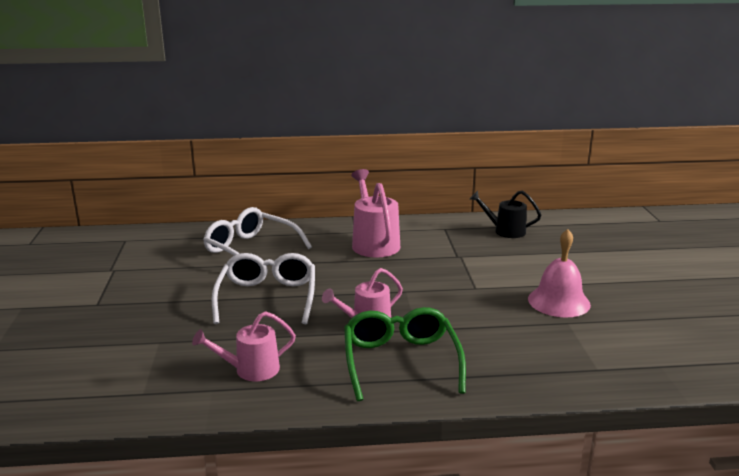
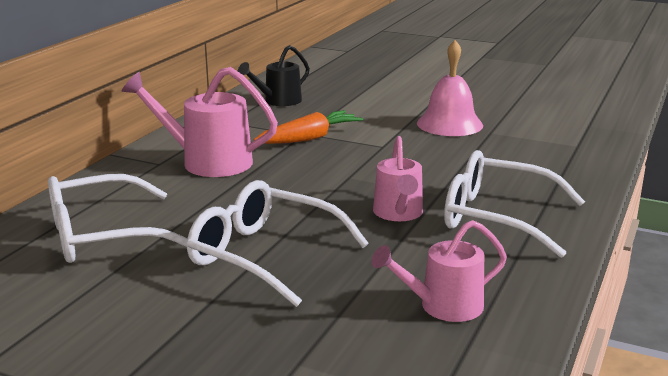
camera: 60 degrees left, 0 degrees up
pink watering can [192,311,296,381] -> pink watering can turned 60 degrees clockwise [372,220,507,322]
green glasses [344,307,466,401] -> white glasses [444,150,585,258]
none -> orange carrot [254,110,363,144]

